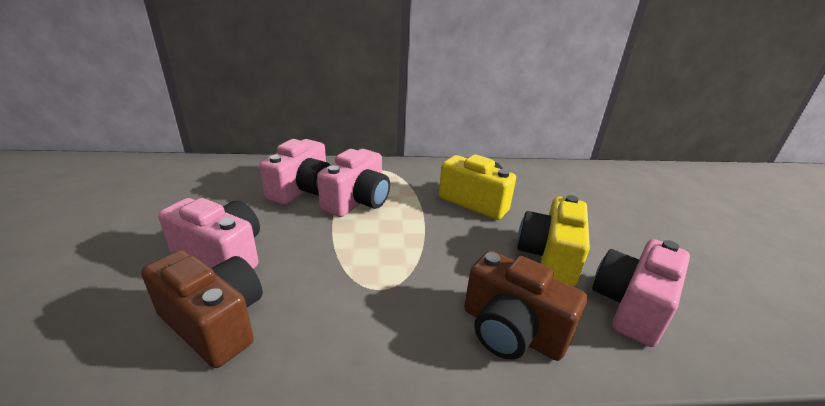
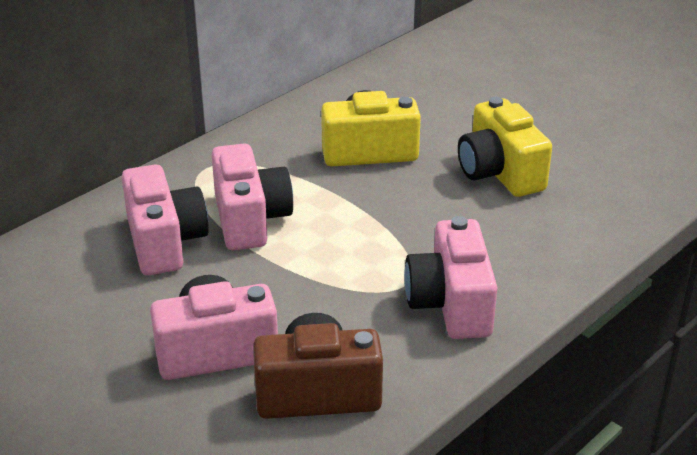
camera: 40 degrees left, 5 degrees up
brown camera [464,250,587,361] -> none
pink camera [592,239,690,347] -> pink camera moved to [404,216,497,339]

